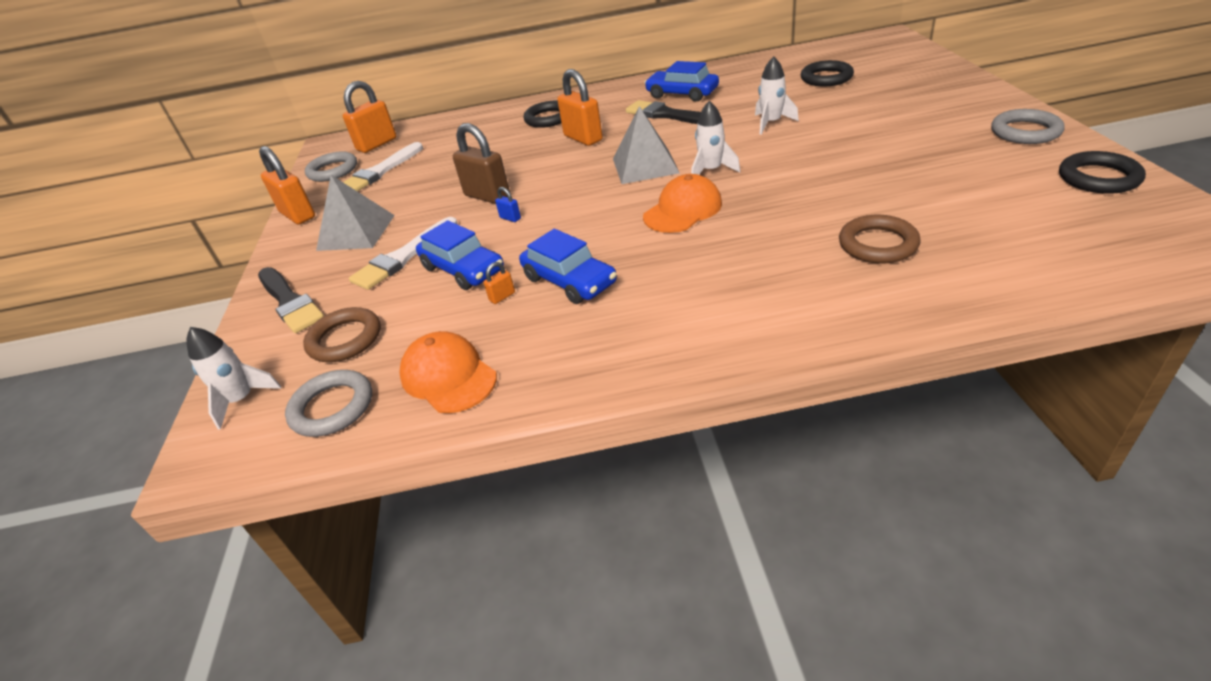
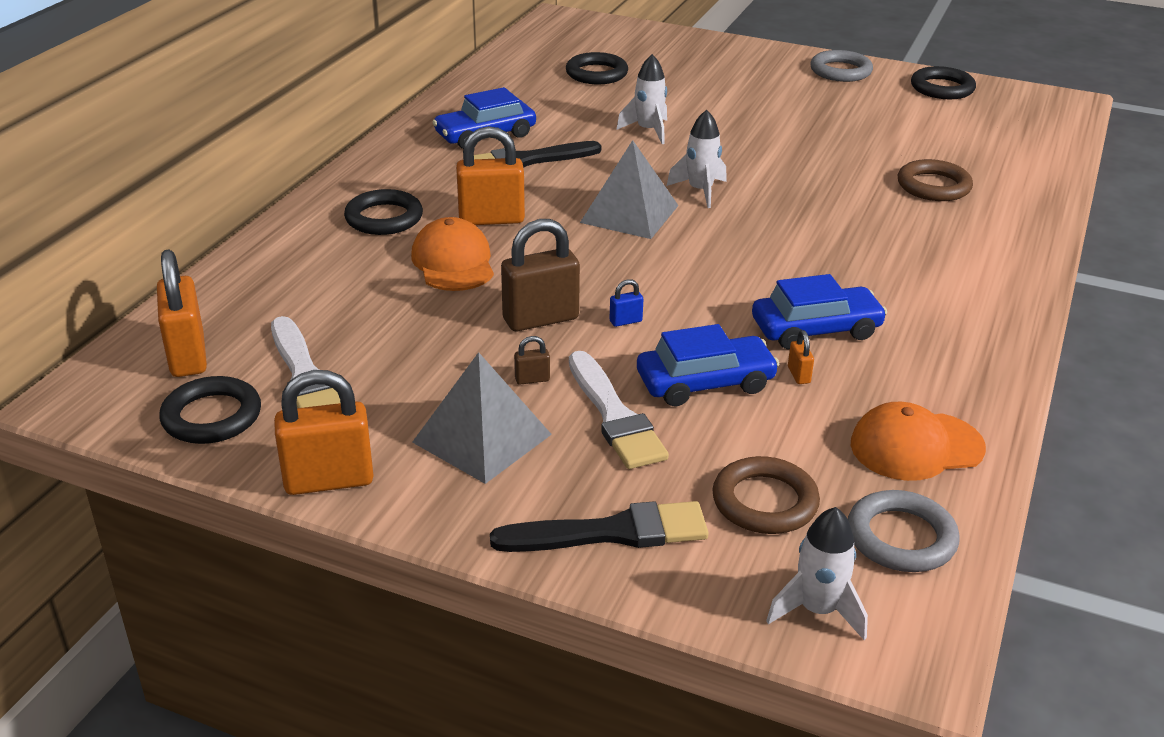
camera: 65 degrees left, 5 degrees down
grey ring [305,151,357,182] -> black ring [159,376,261,444]
orange cap [643,174,722,233] -> orange cap moved to [411,217,494,291]
none -> brown padlock [514,336,550,384]

